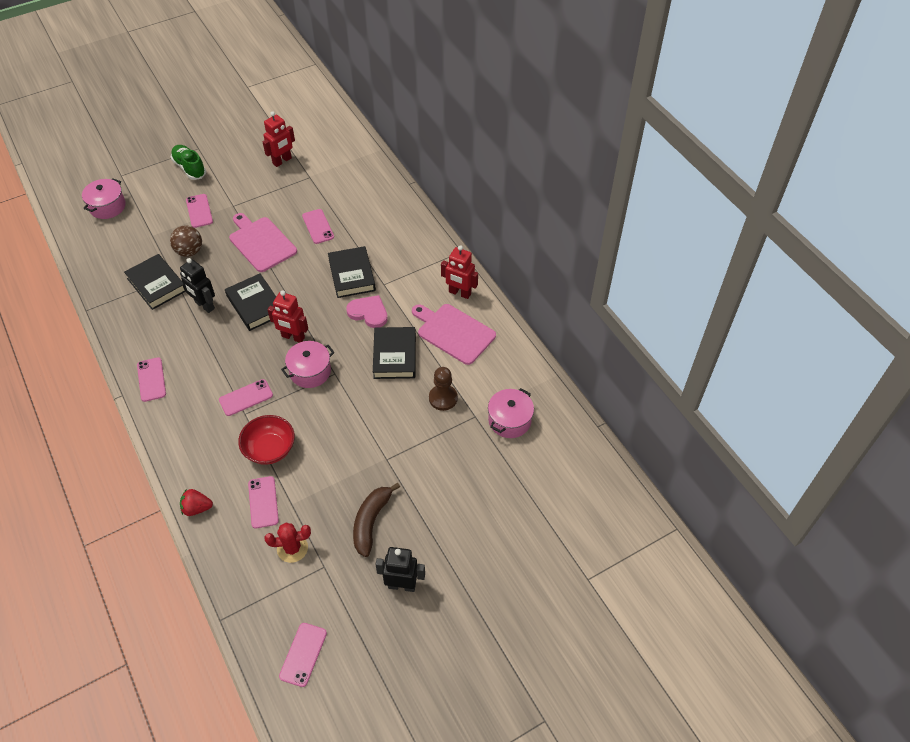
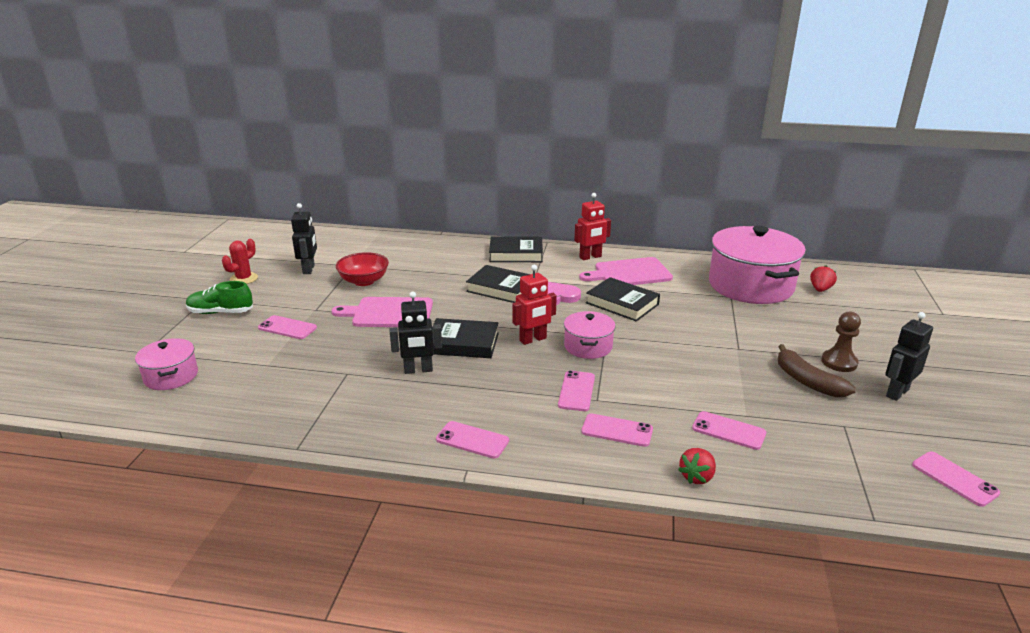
camera: 50 degrees left, 25 degrees down
black book [124,254,186,310] -> black book moved to [489,236,543,262]
brown ball [170,225,202,257] -> none
red bowl [238,415,295,465] -> red bowl moved to [336,252,389,286]
red robot [263,112,295,167] -> black robot [291,203,317,274]
red cactus [264,523,311,563] -> red cactus moved to [222,239,258,284]
pink phone [302,209,334,244] -> pink phone moved to [581,413,653,447]
brown pawn [429,367,458,411] -> brown pawn moved to [821,311,861,372]
pink pot [488,388,534,438] -> pink pot [709,226,806,304], size x1.99
none -> red strawberry [810,265,837,292]

